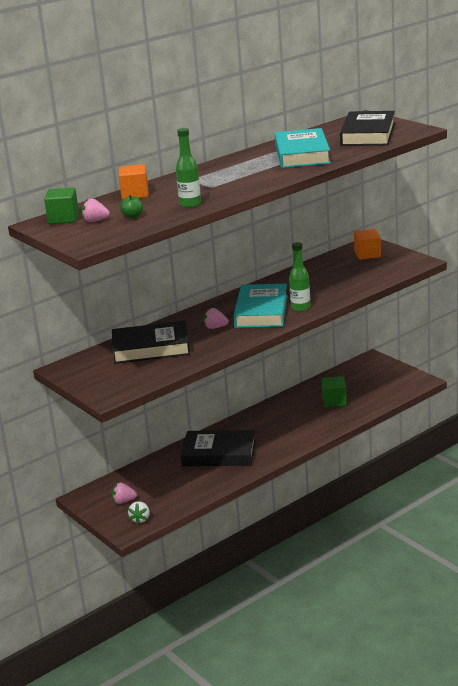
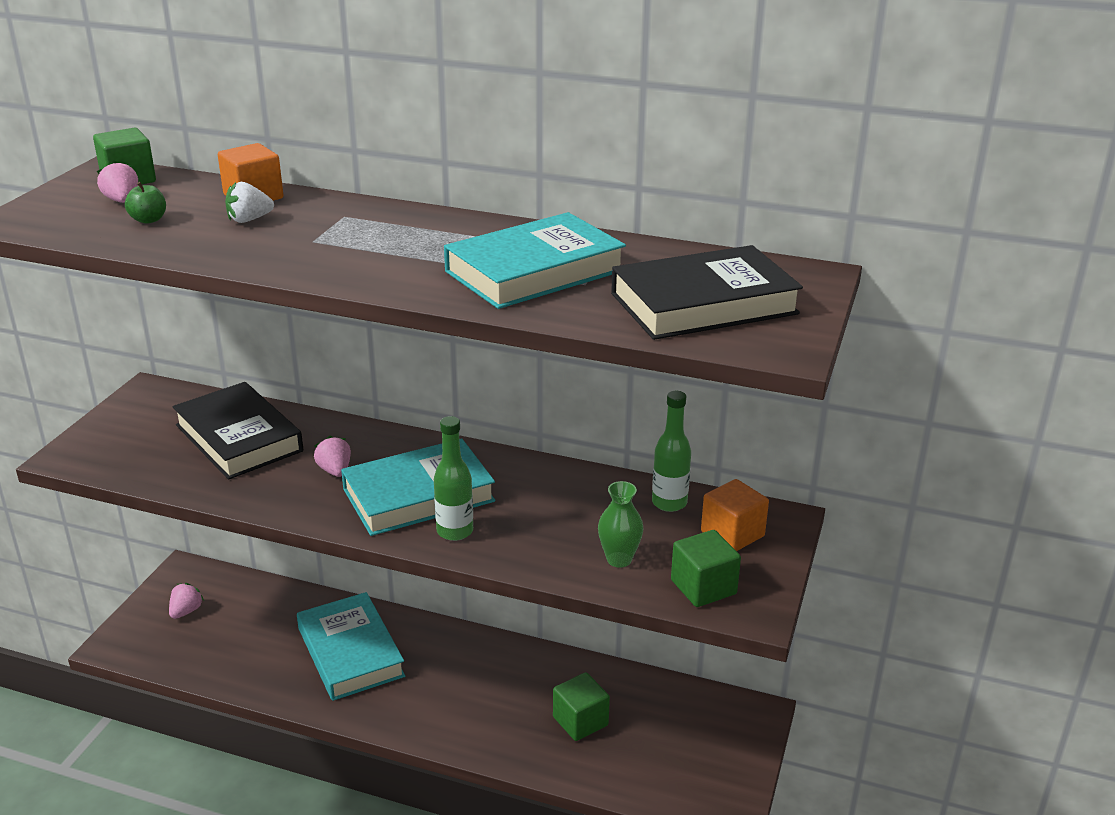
camera: 55 degrees right, 5 degrees up
pink strawberry [112,483,137,504] -> pink strawberry turned 60 degrees clockwise [169,583,204,619]
white strawberry [128,501,150,524] -> white strawberry moved to [225,182,274,223]
green bottle [176,128,201,208] -> green bottle moved to [652,391,691,512]
black book [181,430,256,466] -> turquoise book [297,592,405,701]
none -> green vase [598,481,643,568]
none -> green cube [671,530,741,607]

